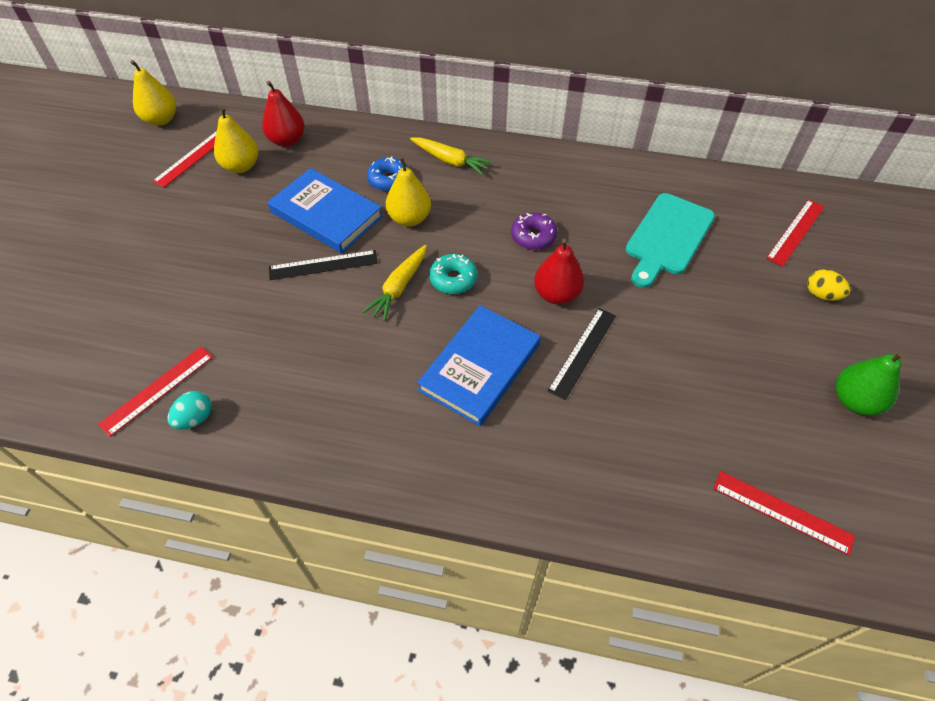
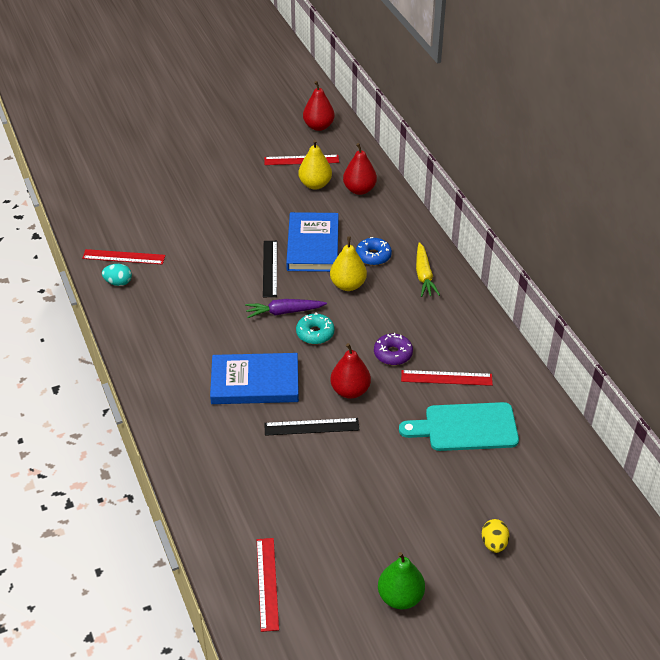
camera: 55 degrees right, 10 degrees down
yellow pear [130,60,176,126] -> red pear [303,81,335,131]
black ruler [269,250,378,280] -> black ruler turned 45 degrees clockwise [263,241,277,297]
yellow carrot [363,245,427,322] -> purple carrot [245,299,327,318]
red ruler [766,199,825,267] -> red ruler moved to [401,370,493,386]

